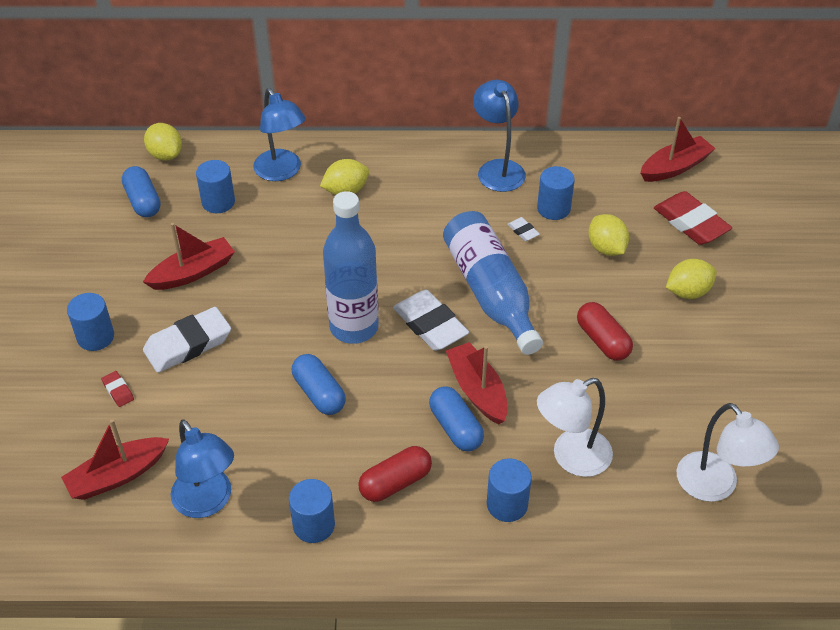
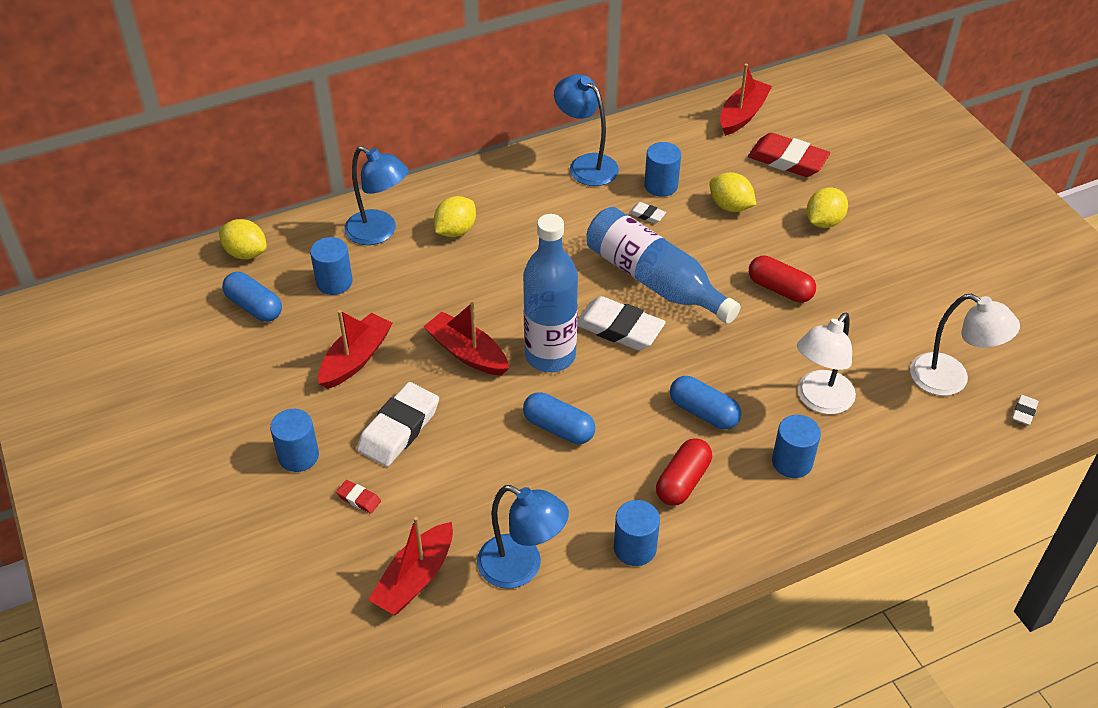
camera: 25 degrees left, 0 degrees up
red boat [446,342,508,424] -> red boat moved to [423,302,509,376]
none -> white eraser [1012,395,1039,425]

